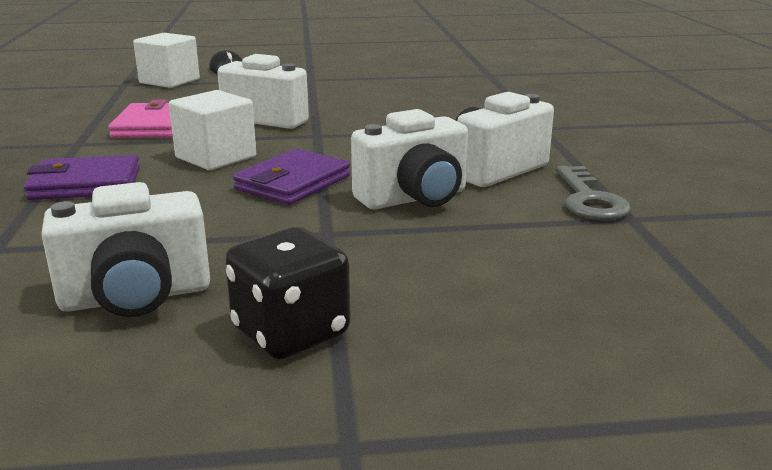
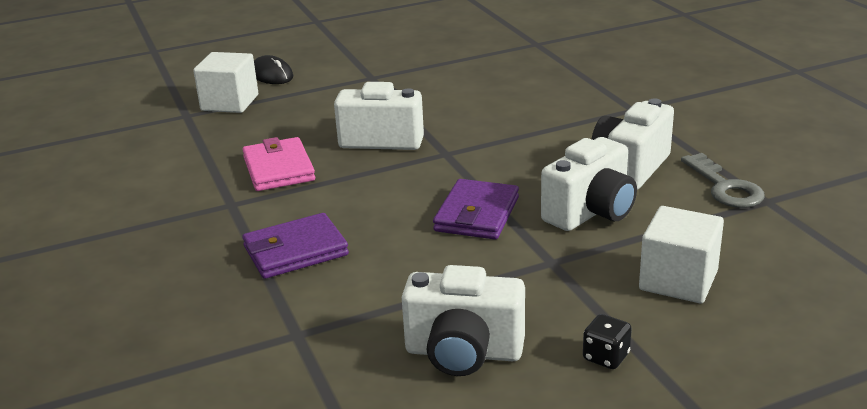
camera: 15 degrees left, 5 degrees up
white camera [41,182,210,317] -> white camera turned 45 degrees clockwise [402,265,525,376]
white cube [169,90,256,170] -> white cube moved to [639,206,724,303]
black dice [225,227,351,359] -> black dice [583,314,632,369], size x0.54

